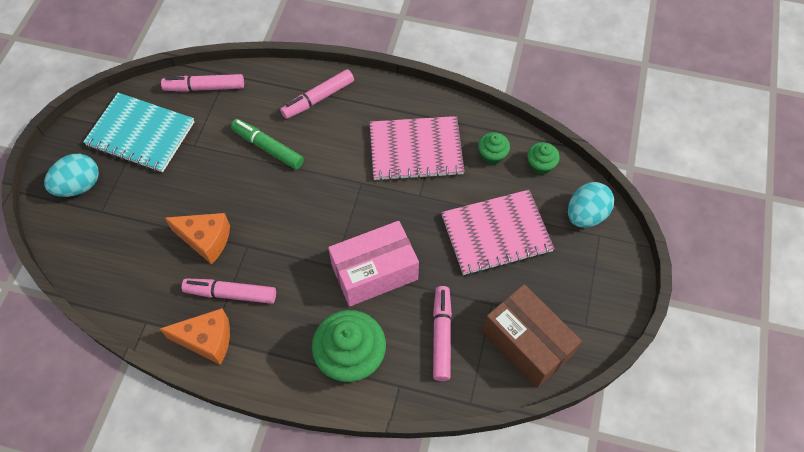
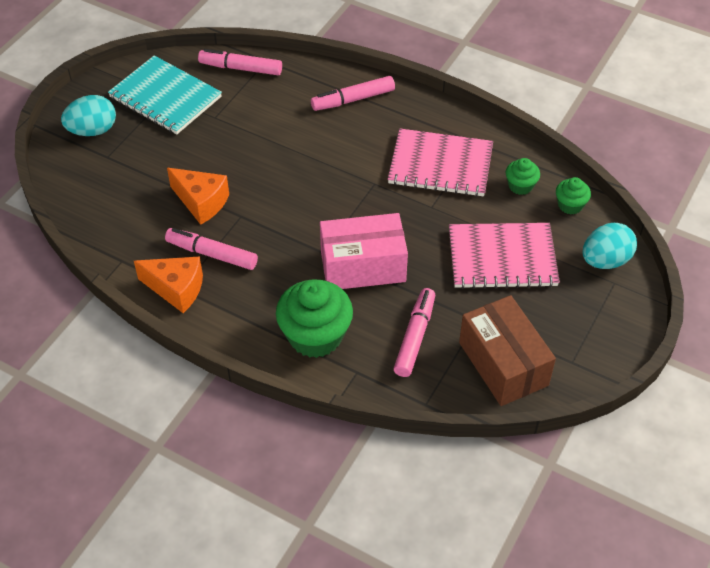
camera: 15 degrees right, 10 degrees down
green marker [231,119,304,169] -> none

